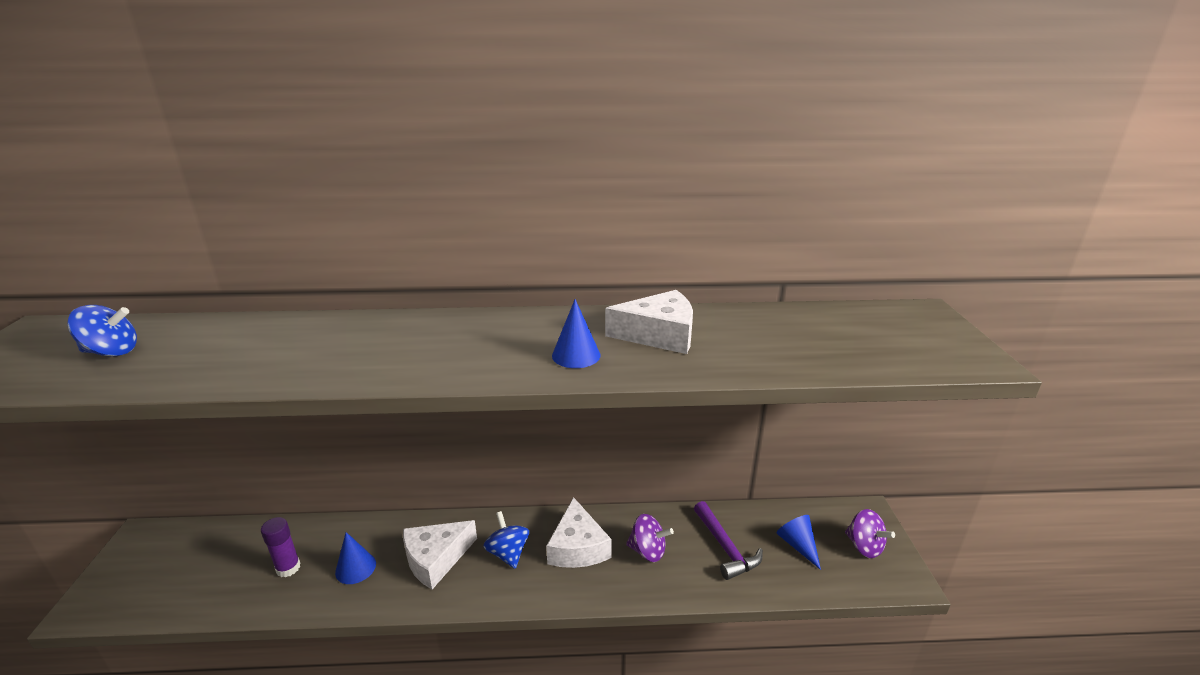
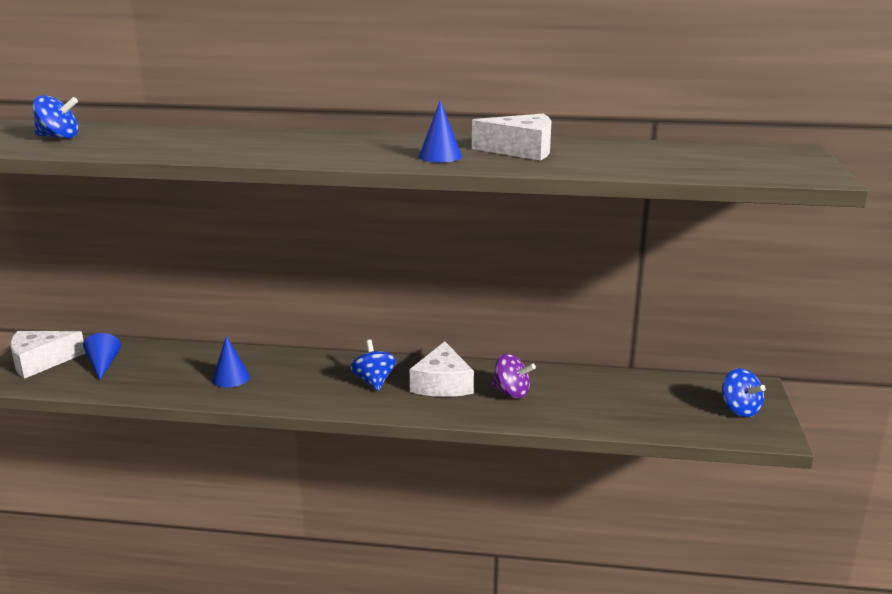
camera: 10 degrees right, 5 degrees down
purple glue stick [261,517,301,577] -> none
white cheese [403,520,477,589] -> white cheese moved to [10,331,86,379]
purple hammer [694,501,763,580] -> none
blue cone [776,515,821,570] -> blue cone moved to [83,333,121,380]
purple spinning top [845,509,895,558] -> blue spinning top [722,368,766,417]

